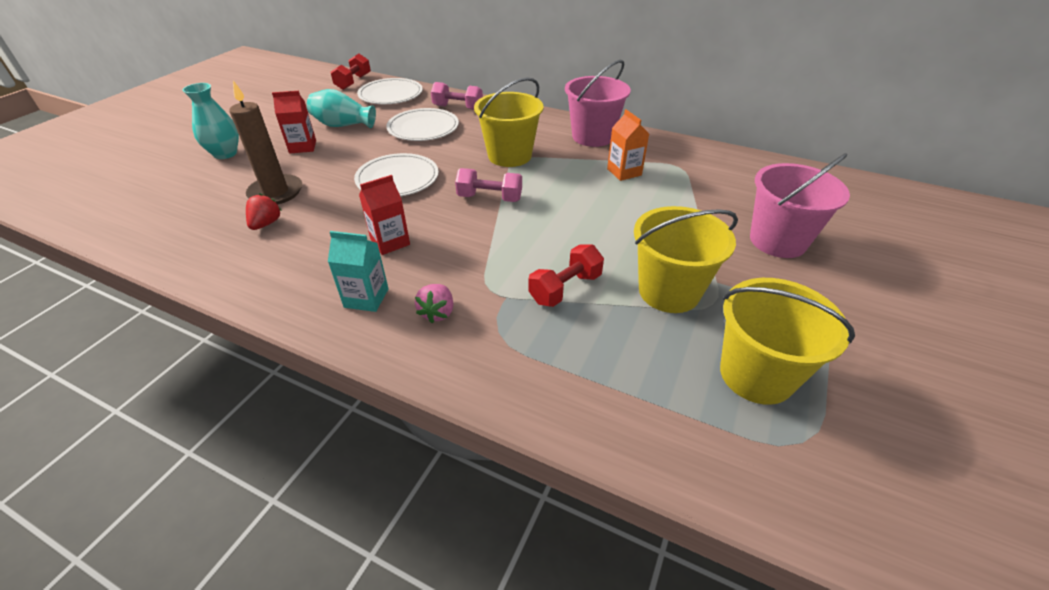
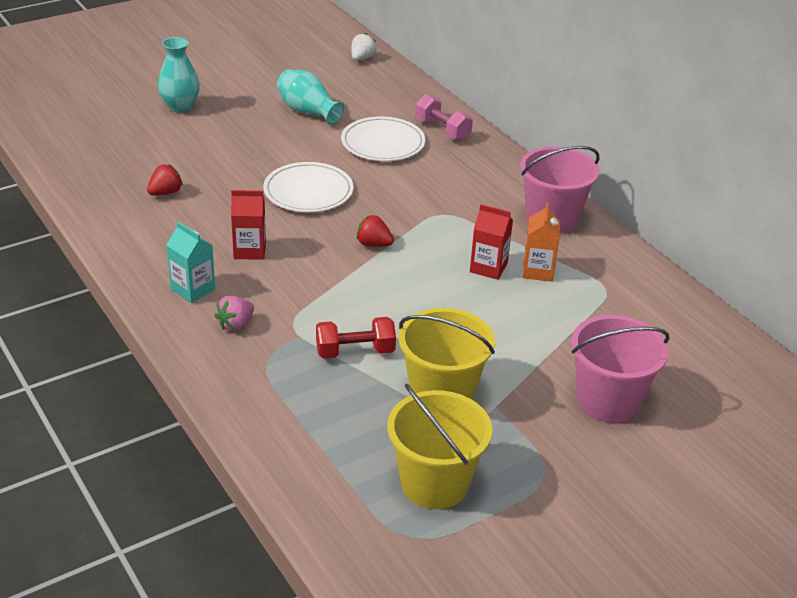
camera: 30 degrees right, 5 degrees down
brown candle [229,81,302,205] -> none
red carton [272,91,316,154] -> red carton moved to [470,204,513,280]
red dumbbell [331,54,371,90] -> white strawberry [351,33,377,61]
white plate [357,78,423,104] -> none
pink dumbbell [455,168,522,202] -> red strawberry [356,215,394,247]
yellow bucket [474,77,543,167] -> none

